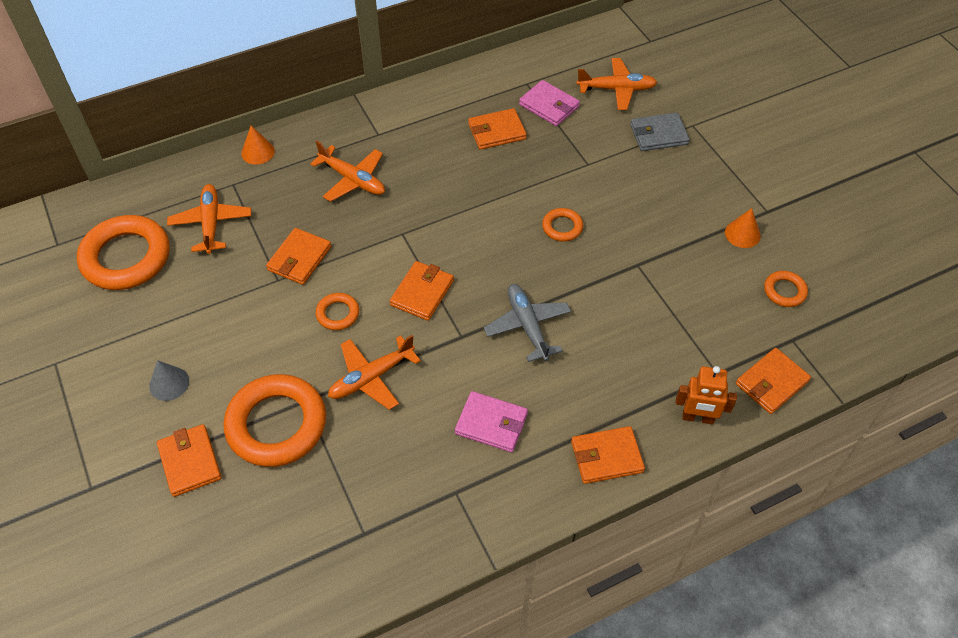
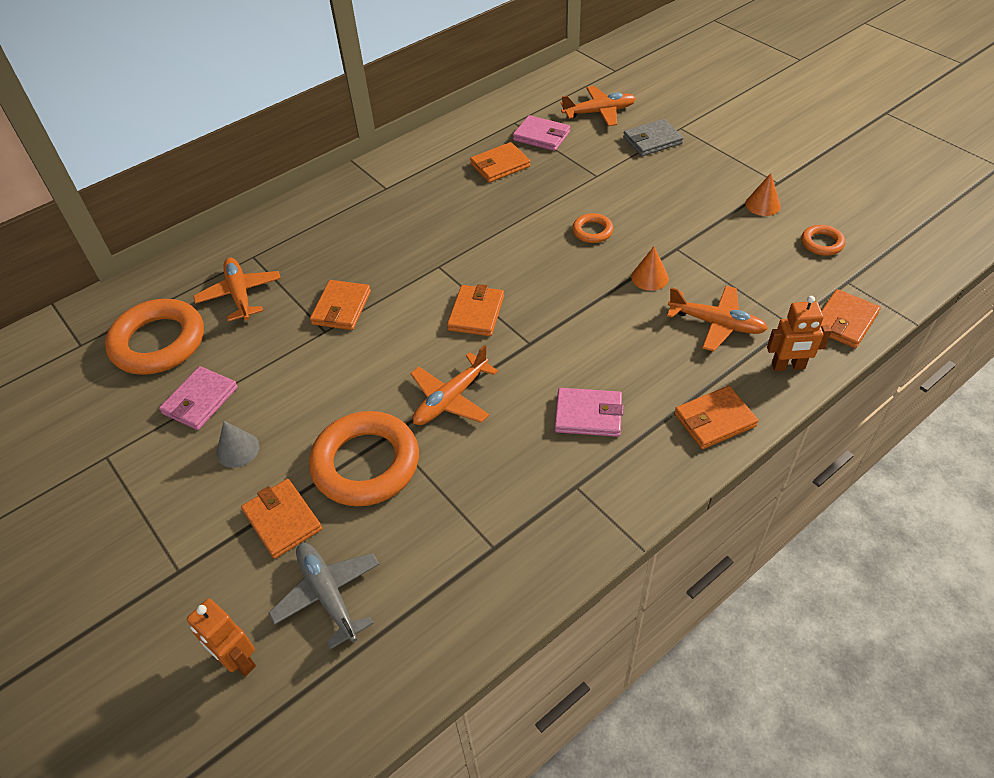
camera: 10 degrees left, 5 degrees down
orange cone [241,126,275,165] -> orange cone moved to [631,246,669,291]
orange plane [310,141,385,202] -> orange plane moved to [667,286,768,352]
orange ring [315,293,359,330] -> none
grey plane [484,284,571,362] -> grey plane moved to [268,543,379,650]
none -> pink wallet [159,366,238,430]
none -> orange robot [187,599,256,677]

